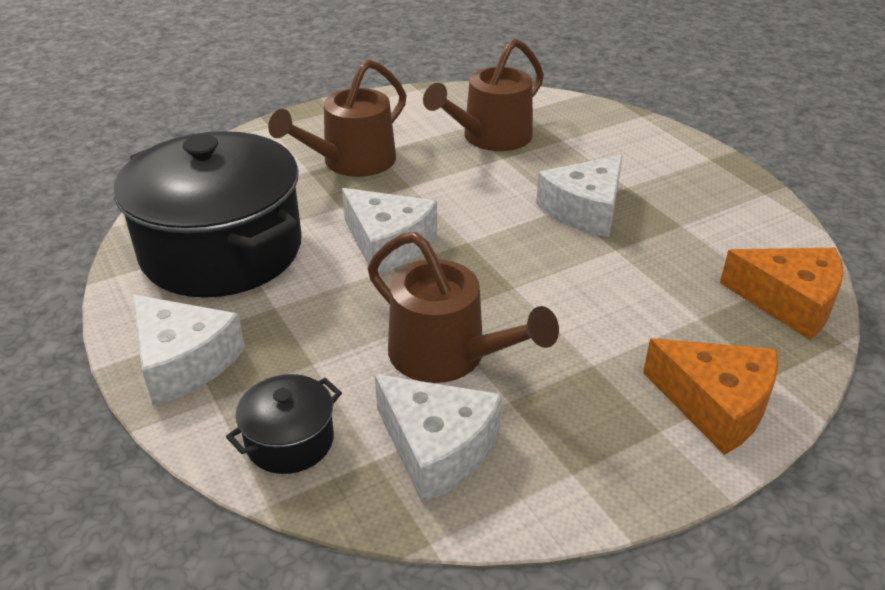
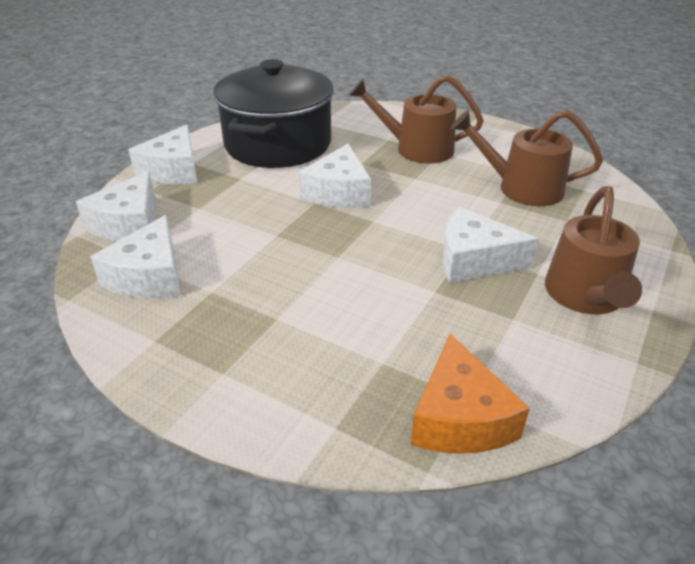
camera: 60 degrees right, 0 degrees up
black pot [226,374,342,474] -> white cheese [76,171,155,241]
brown watering can [368,232,559,383] -> brown watering can moved to [545,186,642,314]
orange cheese [643,338,778,455] -> none

